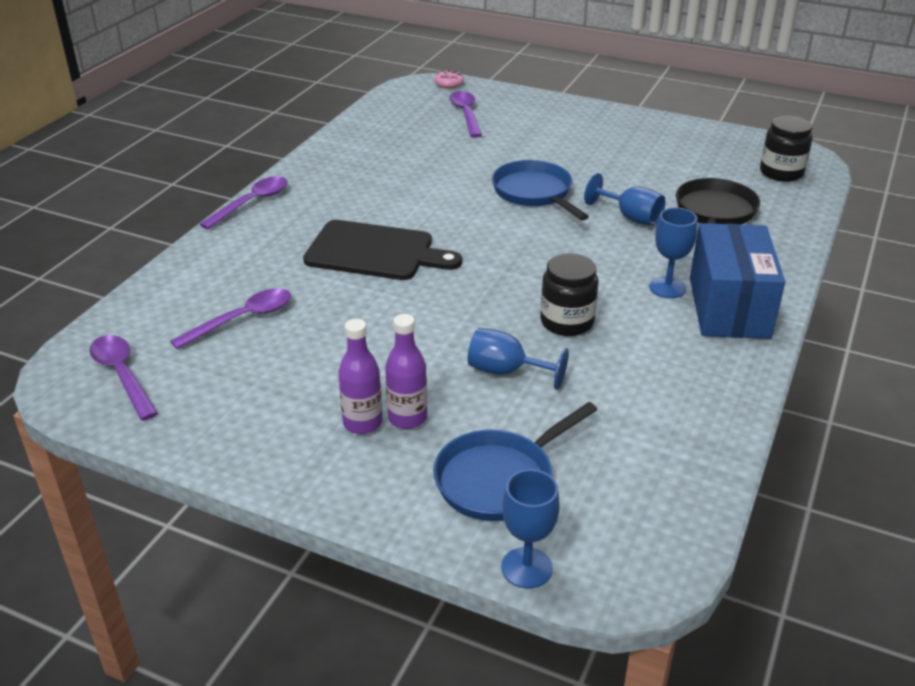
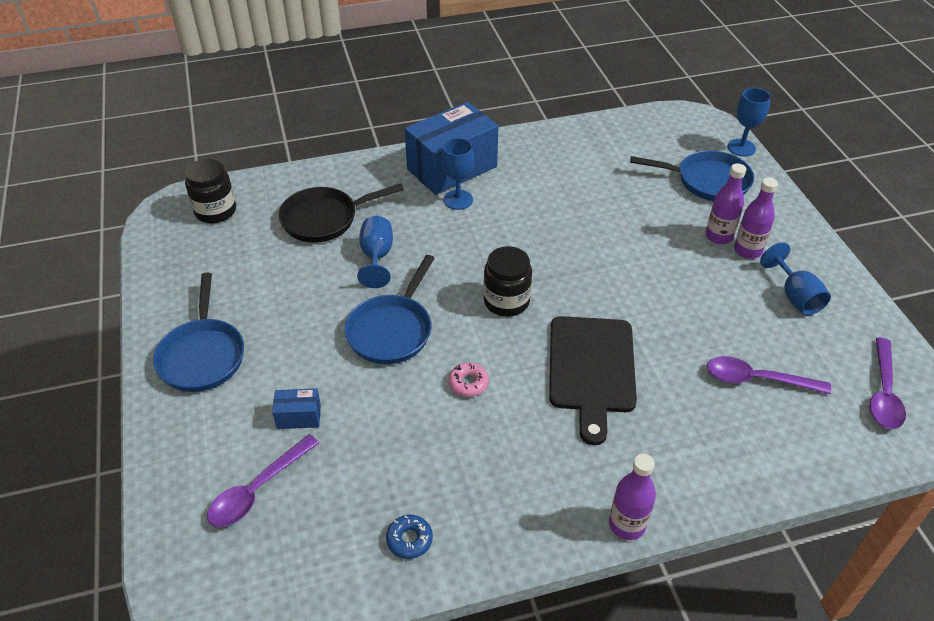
camera: 130 degrees left, 10 degrees up
purple spoon [199,176,288,229] -> purple bottle [609,454,656,540]
black cutting board [303,220,462,280] -> black cutting board turned 150 degrees counterclockwise [549,316,637,445]
pink donut [434,71,464,88] -> pink donut moved to [448,362,489,397]
blue goblet [468,328,569,390] -> blue goblet moved to [760,242,831,315]
black jar [540,253,598,336] -> black jar moved to [483,246,532,317]
none -> blue pan [153,272,244,392]
none -> blue box [272,388,321,429]
none -> blue donut [386,515,433,559]

